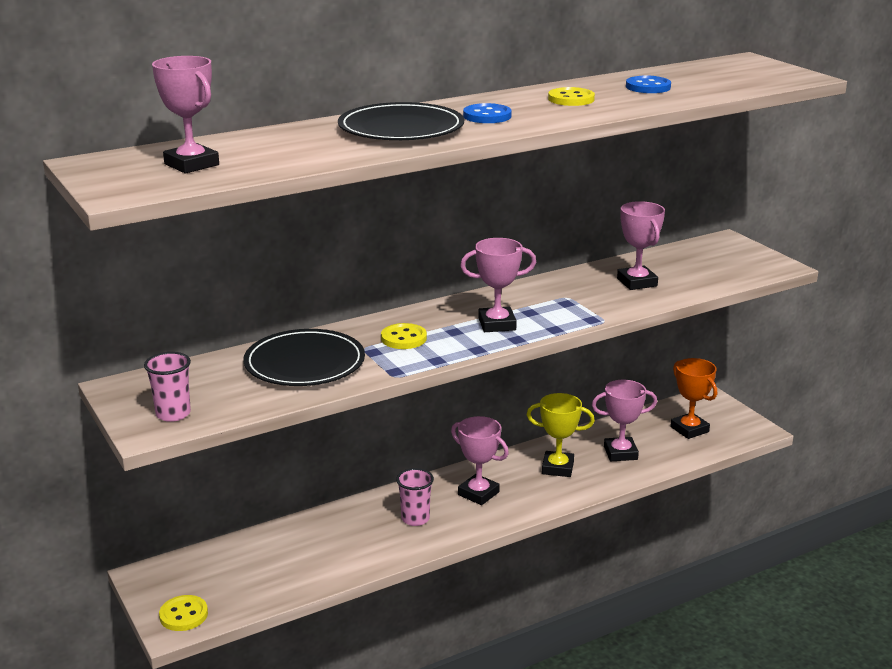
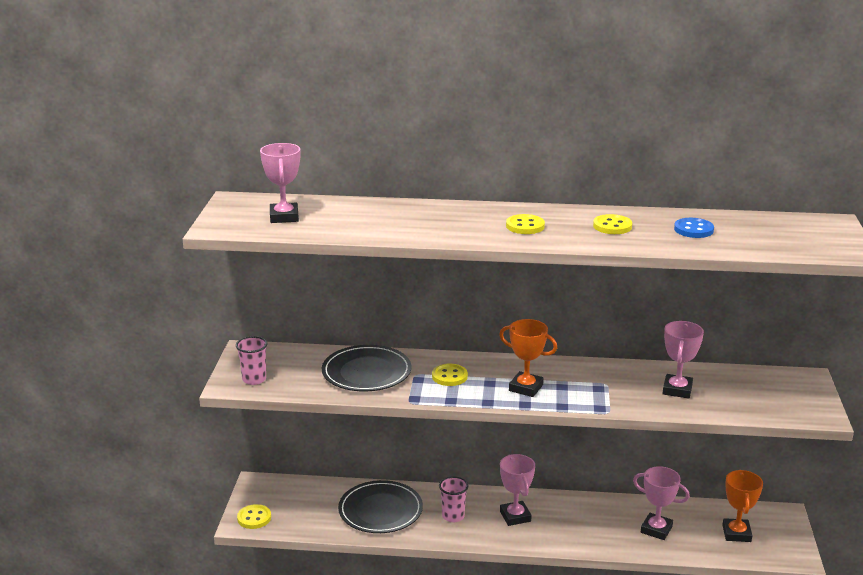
camera: 35 degrees right, 0 degrees up
black plate [338,102,464,140] -> black plate moved to [338,480,423,533]
pink trophy [460,238,536,332] -> orange trophy [499,319,557,397]
blue button [463,103,512,123] -> yellow button [506,214,545,234]
yellow trophy [527,393,595,477] -> none

